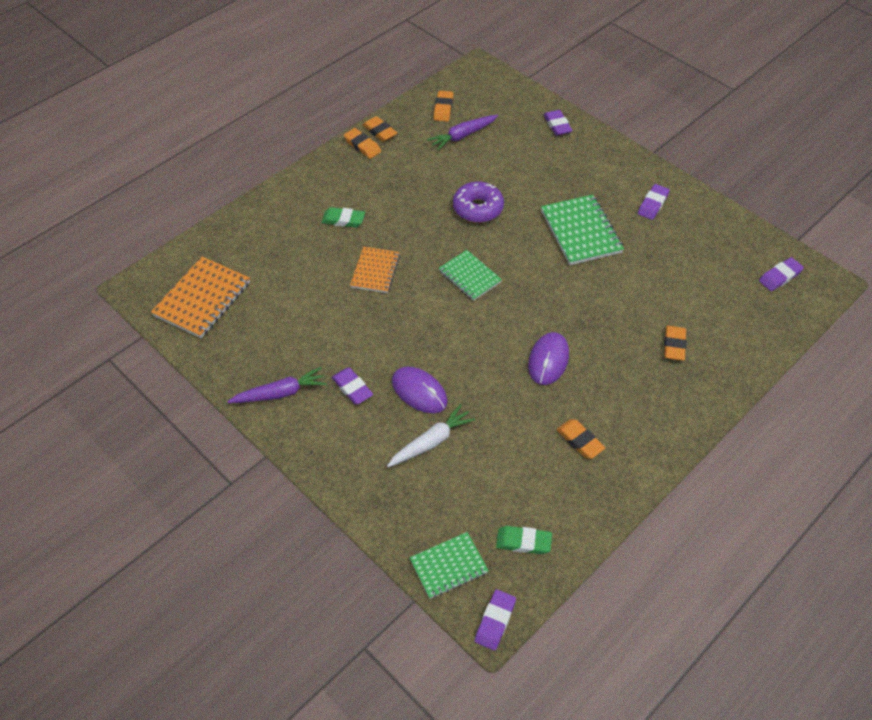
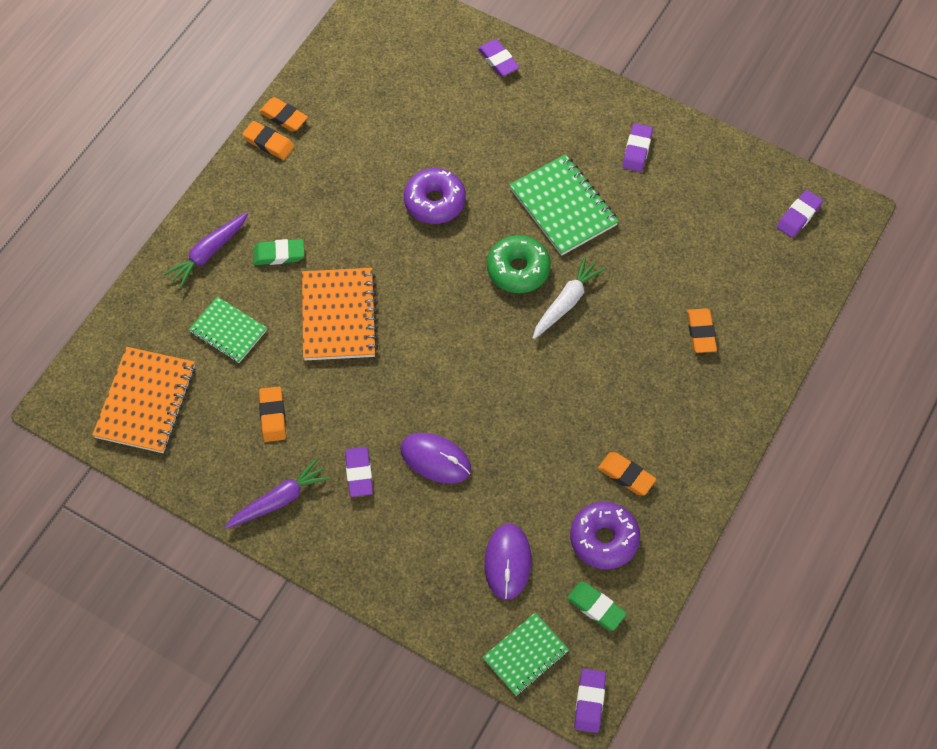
camera: 15 degrees left, 10 degrees up
purple eraser [332,368,373,404] -> purple eraser turned 45 degrees clockwise [345,447,373,497]
orange notebook [350,247,400,293] -> orange notebook [302,268,378,360], size x1.55
white carrot [387,404,475,467] -> white carrot moved to [533,256,605,339]
purple carrot [427,115,498,151] -> purple carrot moved to [164,212,248,288]
orange eraser [433,91,454,122] -> orange eraser moved to [259,386,286,442]
green notebook [439,250,502,301] -> green notebook moved to [189,296,267,363]
green eraser [496,526,552,554] -> green eraser turned 45 degrees clockwise [567,582,627,631]
purple mouse [528,332,569,385] -> purple mouse moved to [484,524,531,600]
none -> green donut [487,235,551,293]
none -> purple donut [570,502,640,569]

